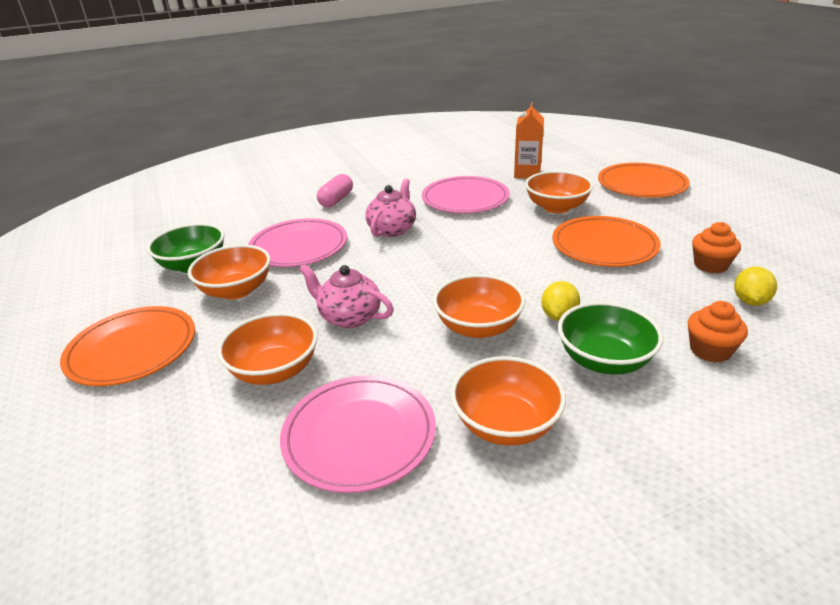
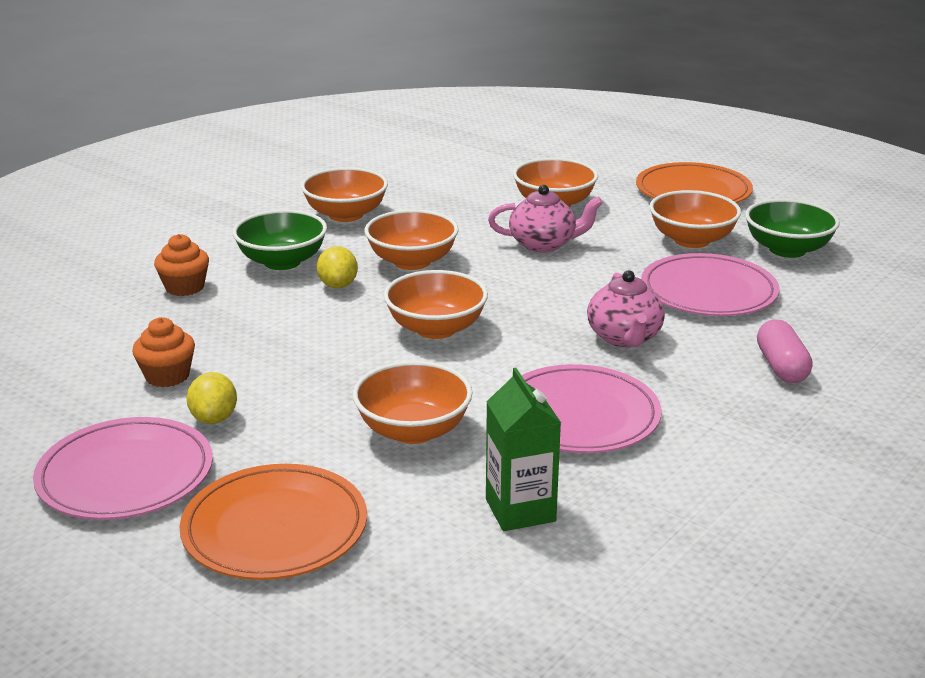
camera: 150 degrees right, 5 degrees down
pink plate [280,375,436,493] -> pink plate moved to [33,417,213,520]
orange carton [514,102,544,179] -> green carton [486,368,561,531]
orange plate [552,216,661,267] -> none
yellow lemon [734,267,777,306] -> yellow lemon moved to [186,372,237,424]
none -> orange bowl [384,270,488,339]

